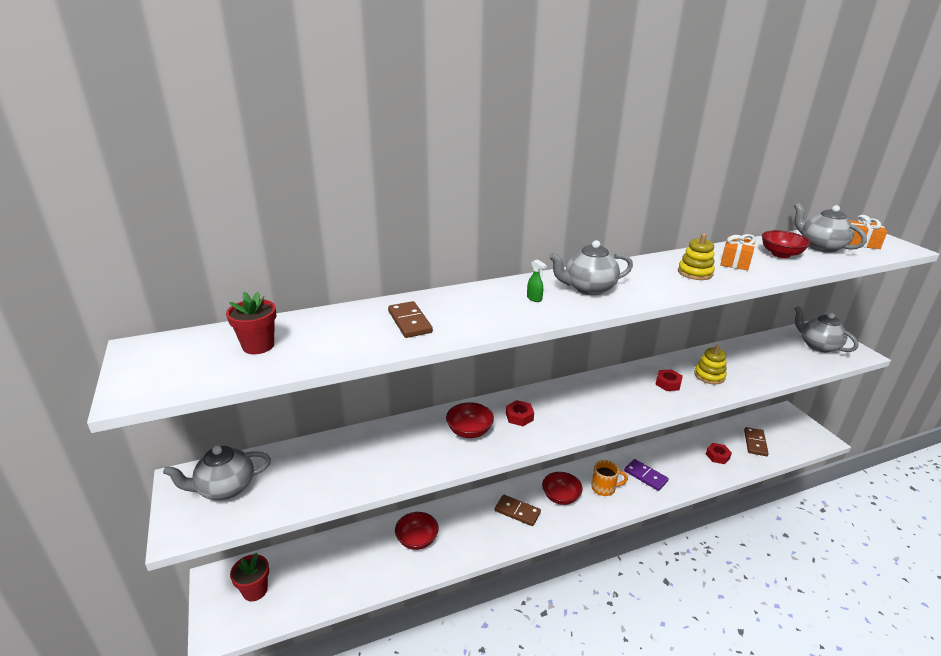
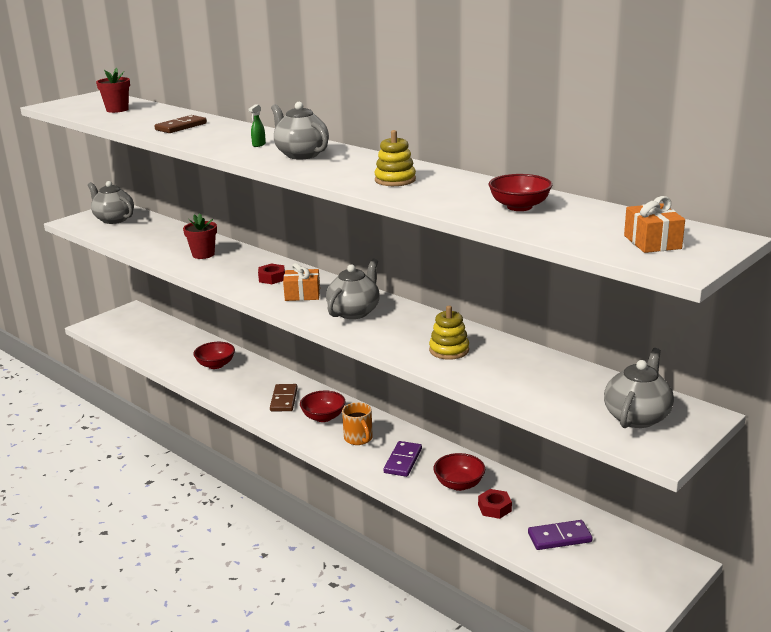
camera: 65 degrees right, 5 degrees down
red flower pot [230,553,269,601] -> red flower pot moved to [183,213,217,259]
red bowl [446,402,494,438] -> red bowl moved to [433,453,485,491]
red nut [655,369,683,391] -> none
orange gift [720,234,756,270] -> orange gift moved to [283,263,320,301]
brown domino [744,427,769,456] -> purple domino [528,520,592,550]
grey teapot [794,203,867,253] -> grey teapot moved to [326,258,380,319]

